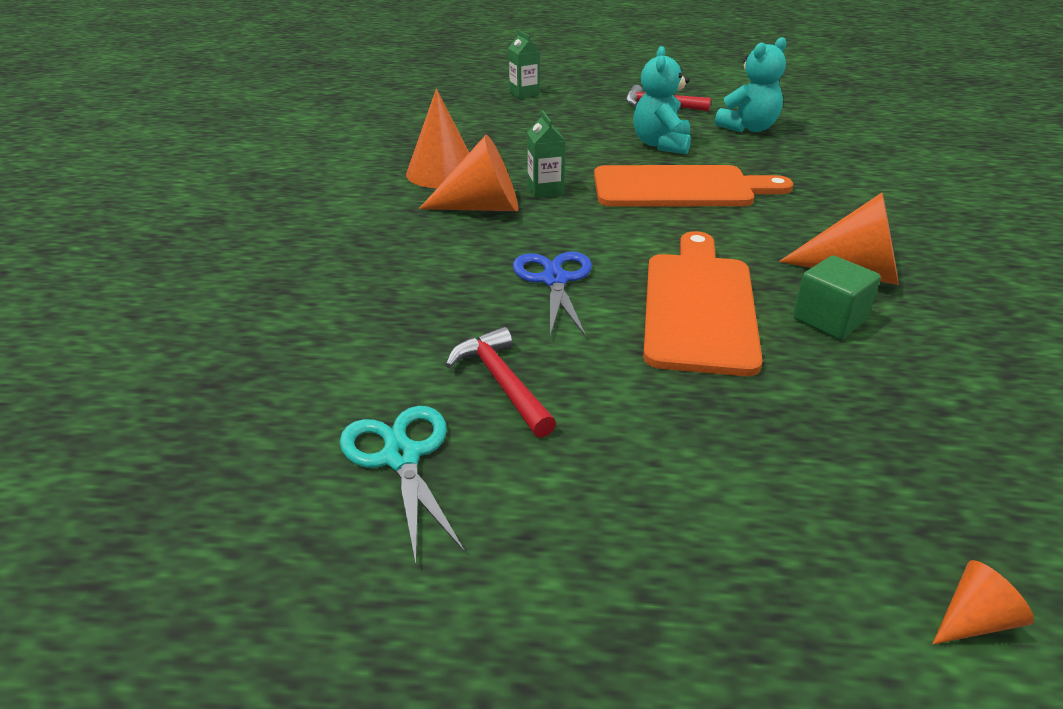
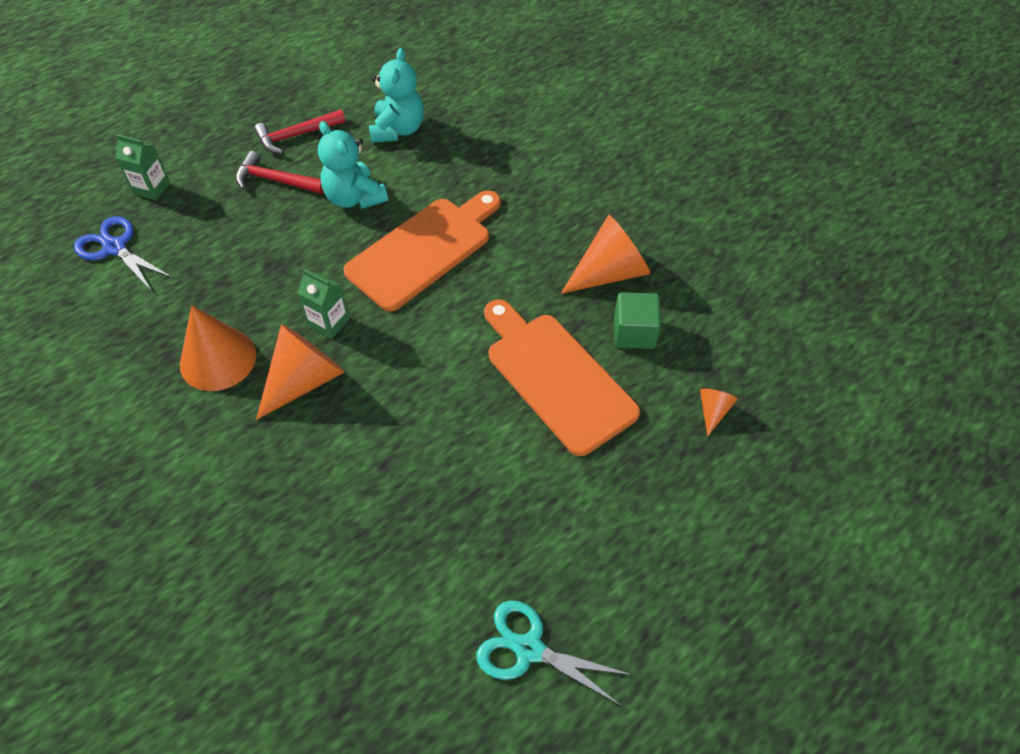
camera: 45 degrees left, 20 degrees up
red hammer [446,327,556,438] -> red hammer moved to [236,151,324,194]
blue scissors [513,252,592,337] -> blue scissors moved to [74,216,173,290]
orange cone [932,560,1034,644] -> orange cone moved to [700,389,738,437]

